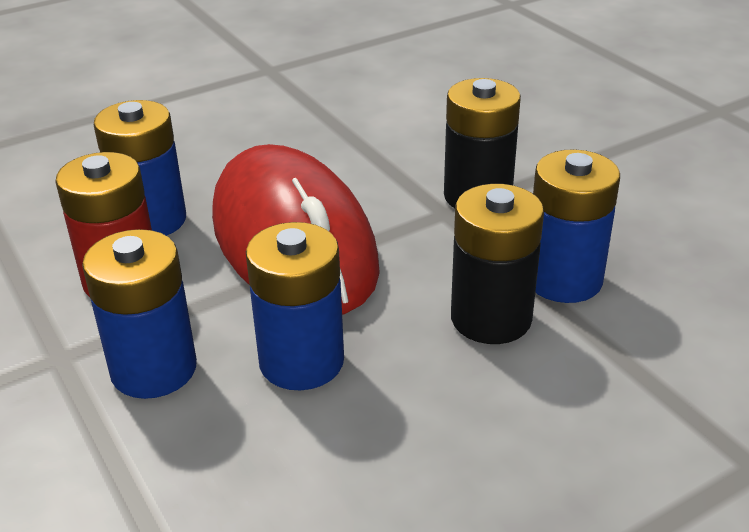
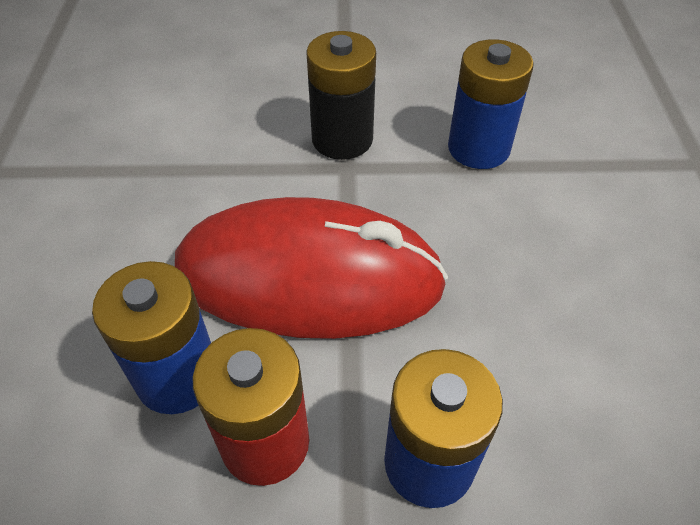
camera: 60 degrees left, 15 degrees up
blue battery [246,222,344,390] -> none
black battery [451,184,544,344] -> none

